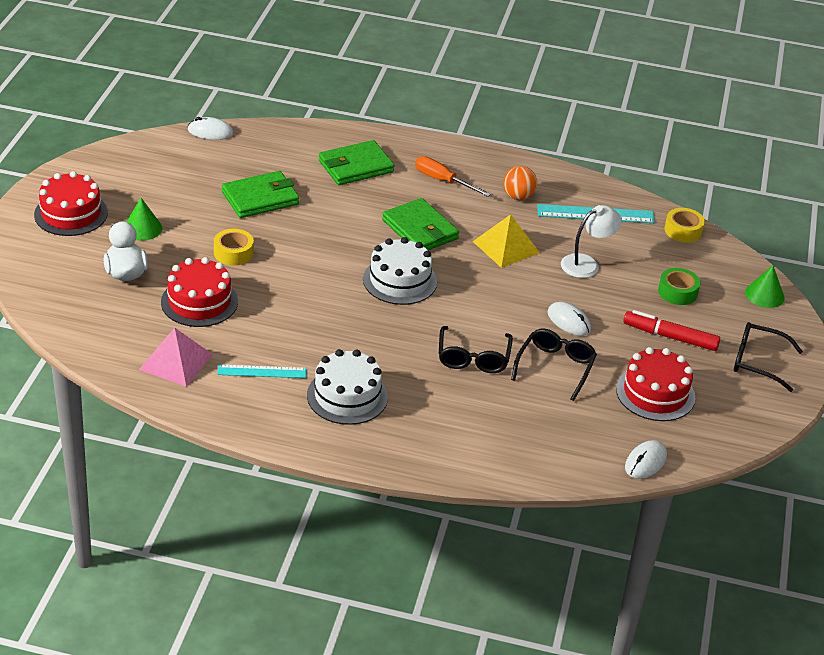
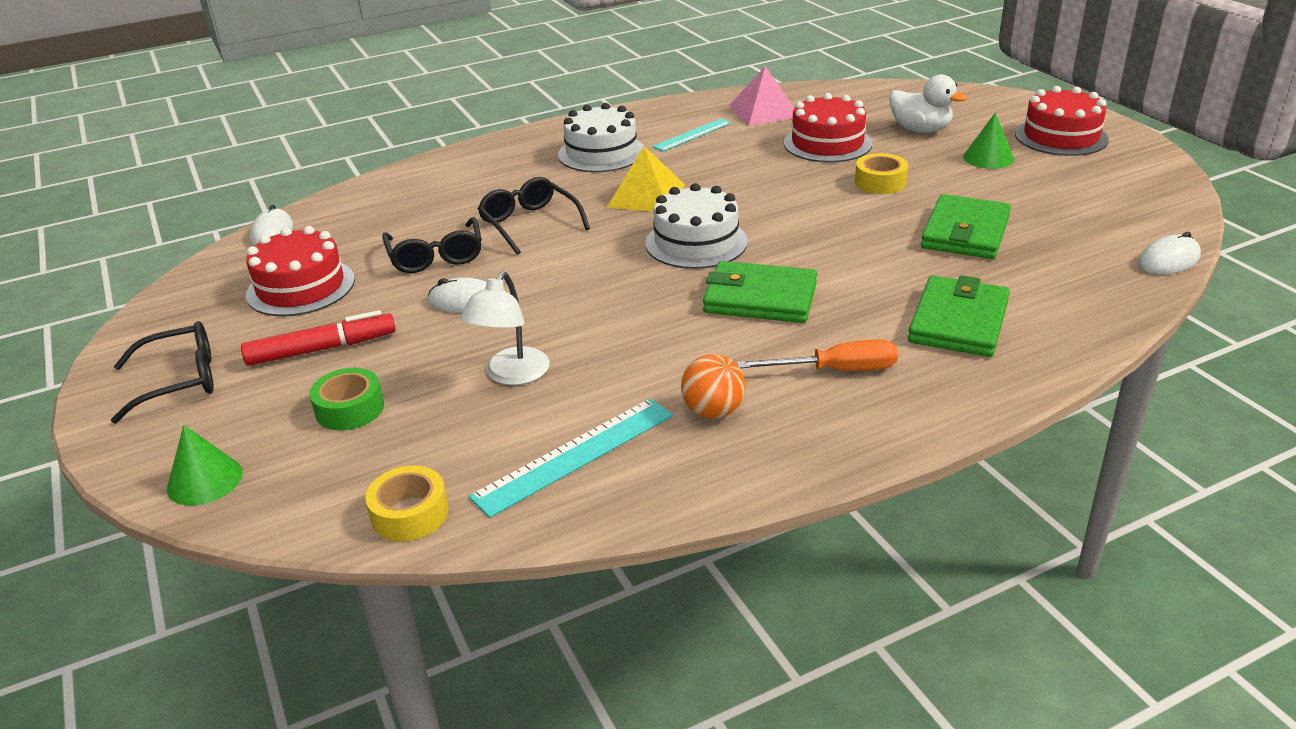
camera: 145 degrees right, 5 degrees down
yellow pyramid [473,214,540,268] -> yellow pyramid moved to [607,146,685,212]

